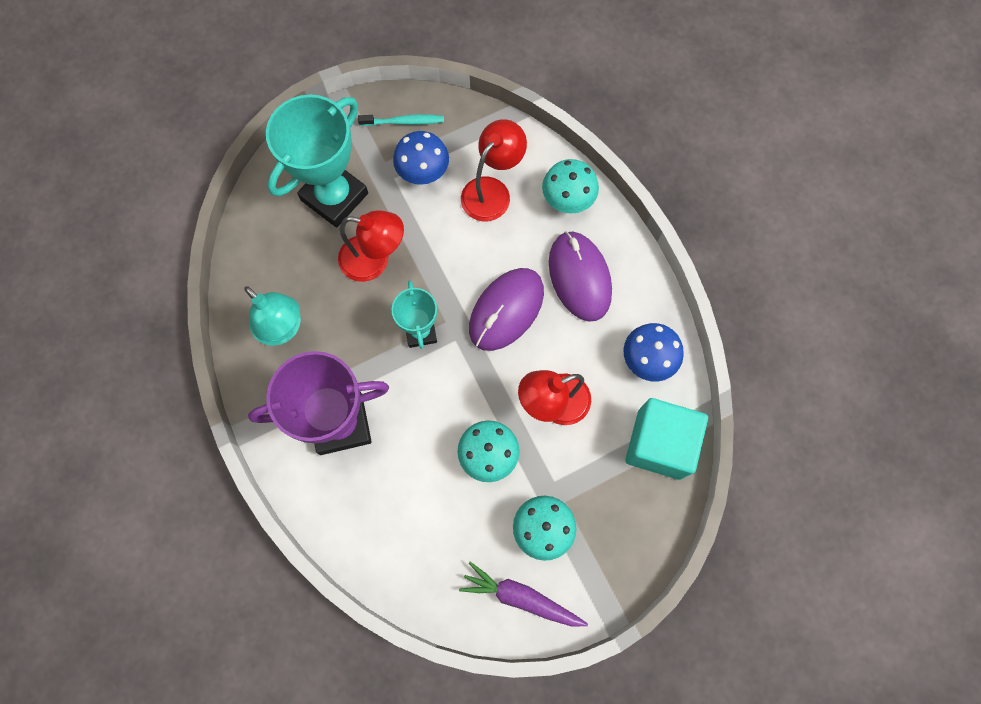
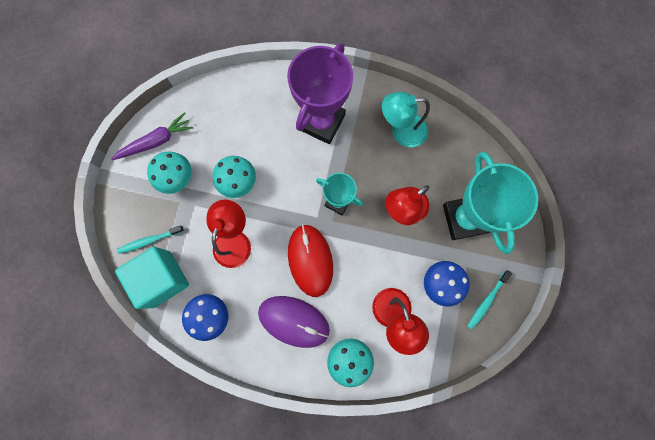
camera: 130 degrees right, 5 degrees up
purple mouse [469,268,544,351] -> red mouse [288,224,333,297]
none -> turquoise toothbrush [117,226,184,254]

